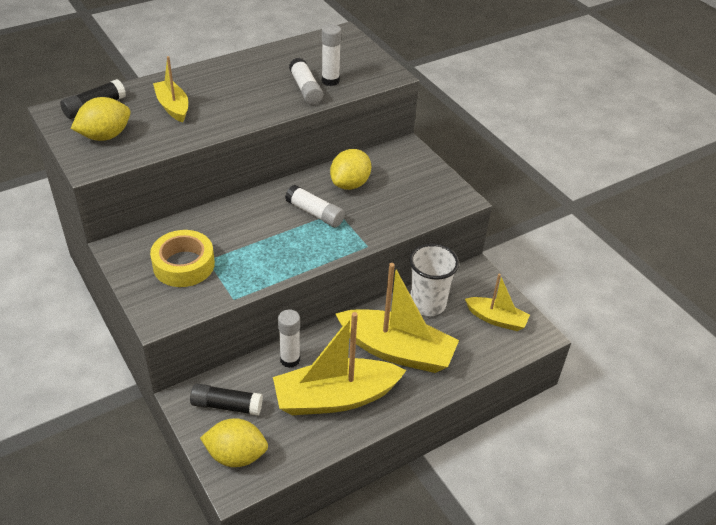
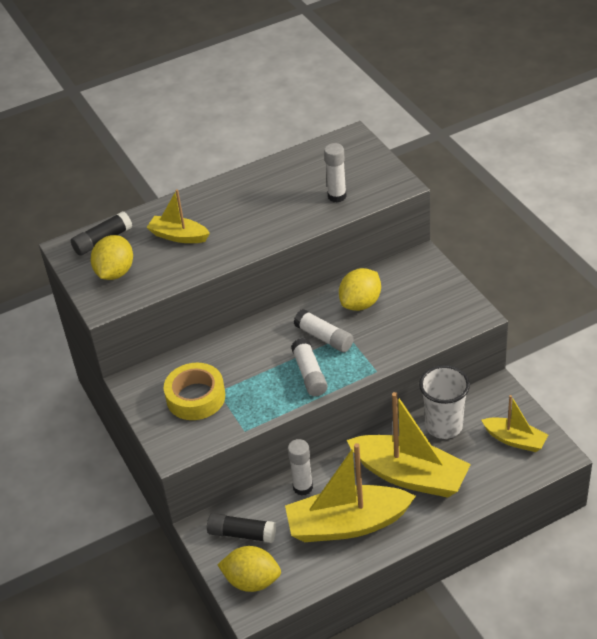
camera: 10 degrees right, 0 degrees up
yellow lemon [71,97,131,141] -> yellow lemon turned 45 degrees counterclockwise [91,235,133,280]
yellow boat [153,56,188,122] -> yellow boat turned 45 degrees counterclockwise [146,189,210,243]
white glue stick [289,58,323,105] -> white glue stick moved to [291,338,328,396]

